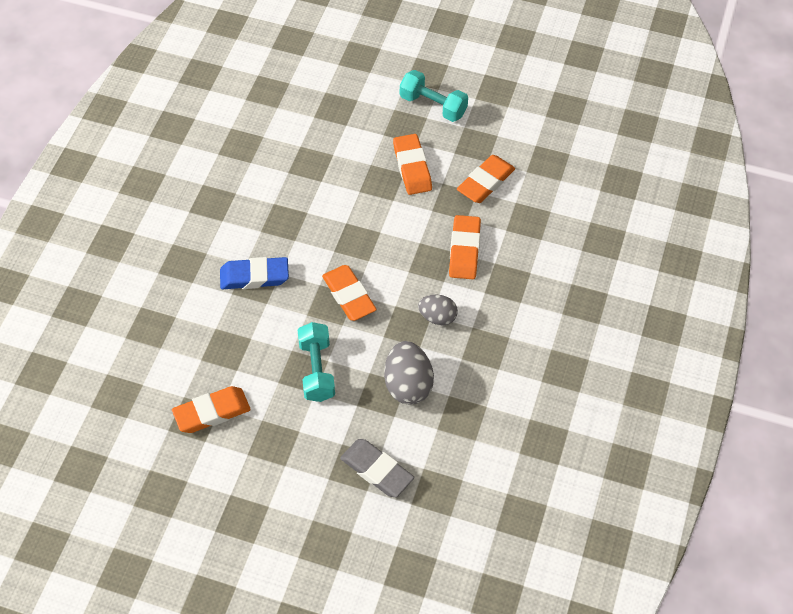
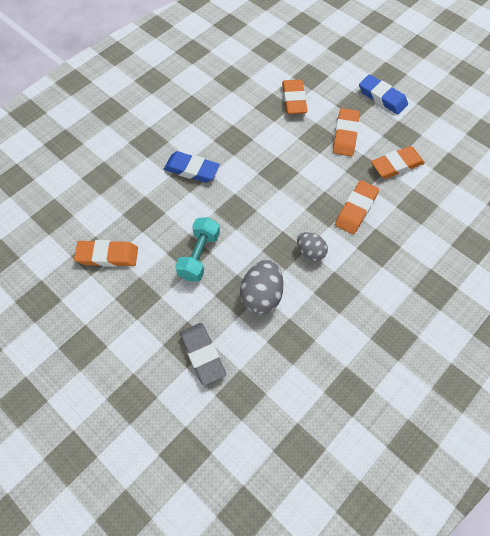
camera: 25 degrees right, 5 degrees up
orange eraser [322,265,377,321] -> orange eraser moved to [282,80,308,114]
turquoise dumbbell [400,70,468,122] -> blue eraser [359,75,408,115]

